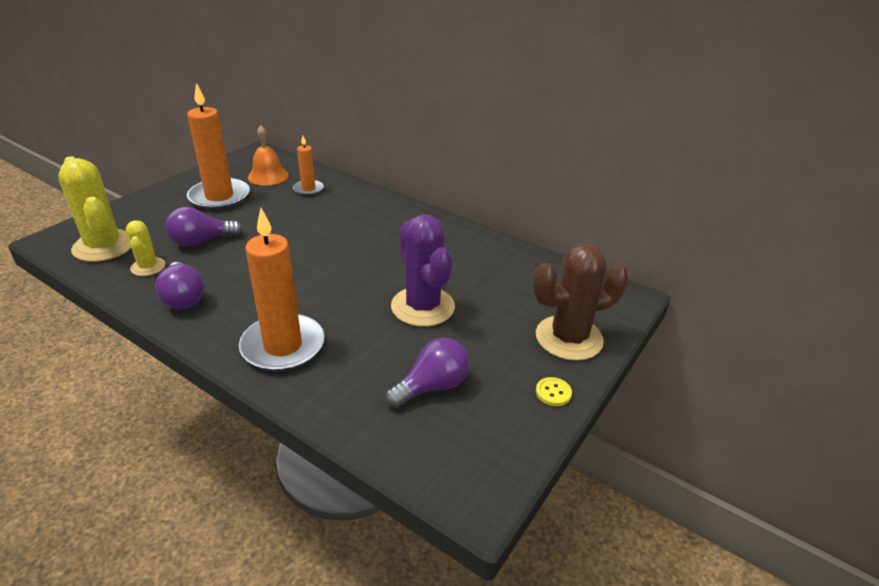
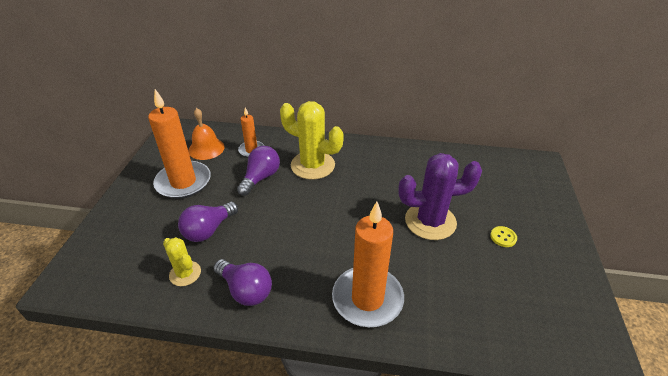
camera: 25 degrees left, 5 degrees up
yellow cactus [58,156,131,262] -> yellow cactus moved to [280,101,344,180]
purple light bulb [385,338,469,408] -> purple light bulb moved to [237,146,280,196]
purple cactus [391,215,455,327] -> purple cactus turned 45 degrees counterclockwise [398,153,482,240]
brown cactus [533,244,629,361] -> none
yellow button [536,377,572,406] -> yellow button moved to [490,226,517,247]

